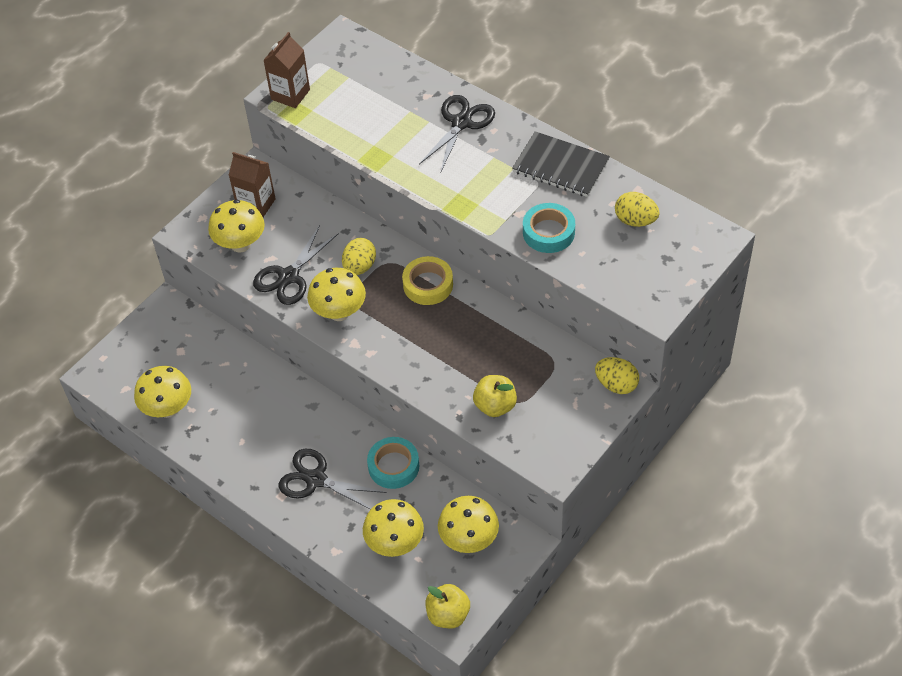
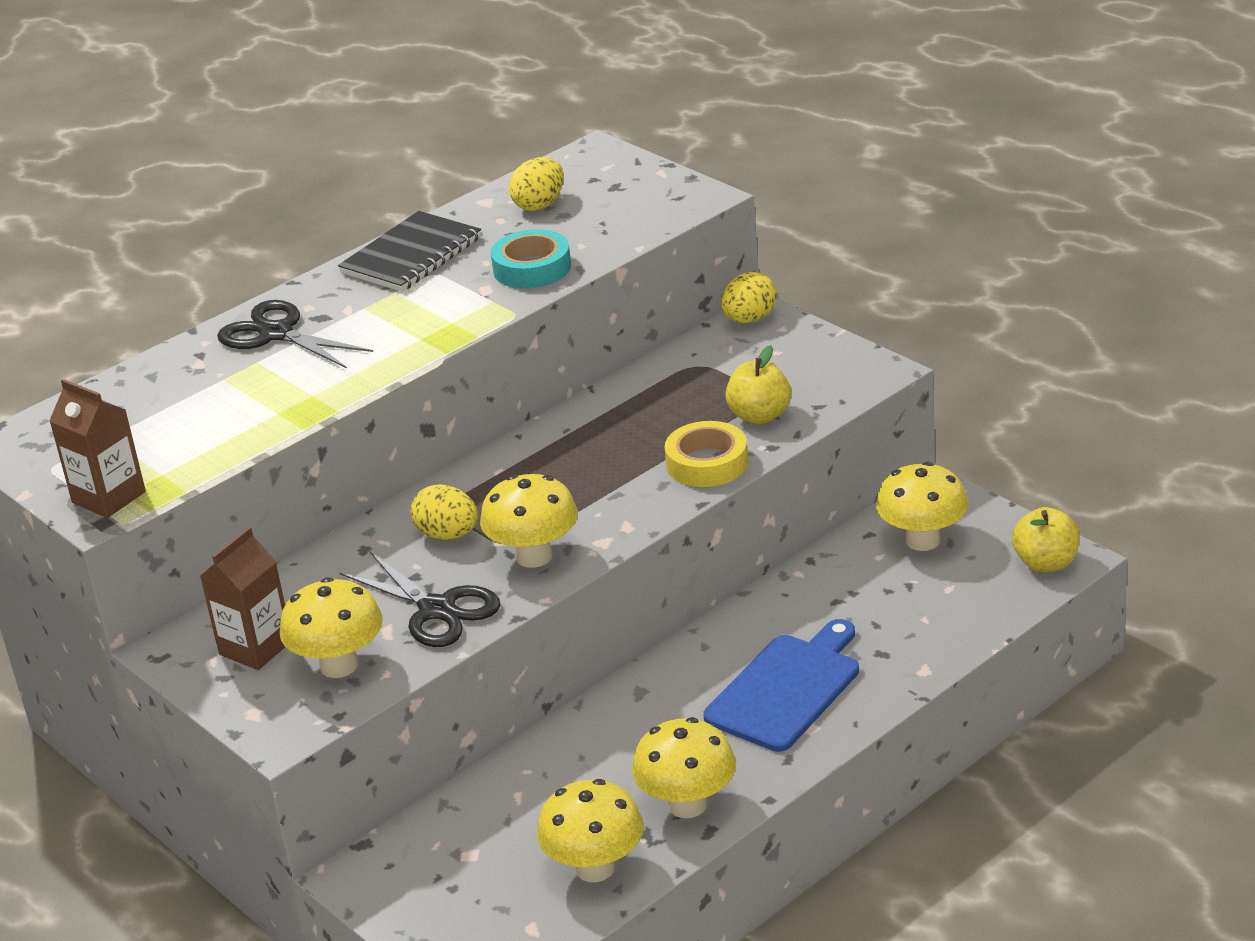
camera: 80 degrees left, 20 degrees down
black scissors [279,449,387,510] -> blue cutting board [704,619,859,752]
yellow mushroom [363,499,424,557] -> yellow mushroom moved to [632,717,736,818]
turquoise tape [367,437,419,489] -> none
yellow tape [402,256,453,305] -> yellow tape moved to [665,421,748,487]

